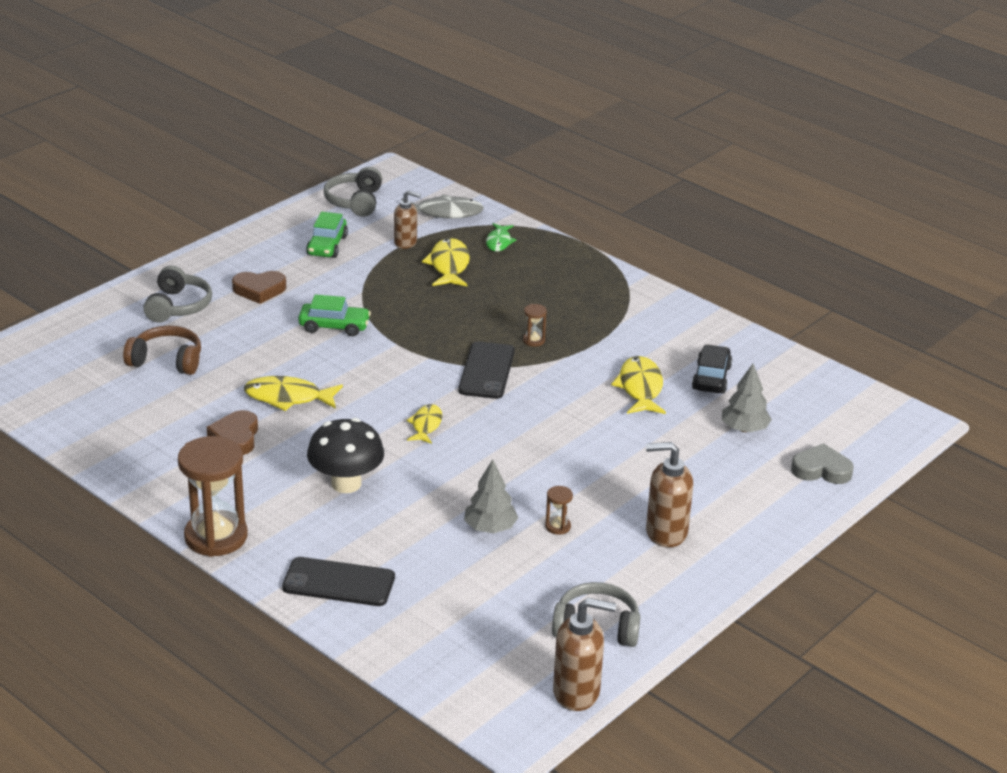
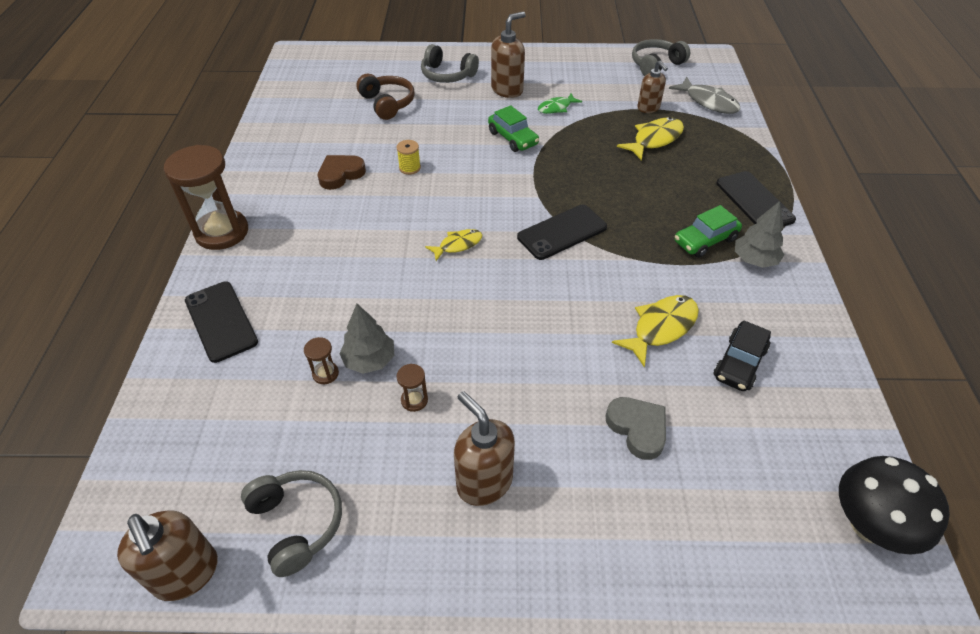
camera: 50 degrees right, 15 degrees up
grey headphones [143,266,212,322] -> grey headphones turned 60 degrees clockwise [421,44,479,83]
brown heart [232,271,286,304] -> brown soap dispenser [491,12,526,98]
yellow fish [244,376,343,411] -> yellow spool [396,140,421,175]
green car [306,212,348,258] -> green car moved to [675,205,742,257]
black mushroom [307,418,384,493] -> black mushroom moved to [839,456,950,555]
green fish [486,223,516,252] -> green fish moved to [538,93,582,114]
brown hourglass [523,304,547,347] -> brown hourglass moved to [304,337,339,384]
black car [692,344,732,393] -> black car turned 150 degrees clockwise [714,320,771,391]
grey tree [722,364,772,432] -> grey tree moved to [735,201,784,268]
grey heart [791,443,854,484] -> grey heart moved to [606,397,666,460]
none -> black phone [716,171,796,227]

